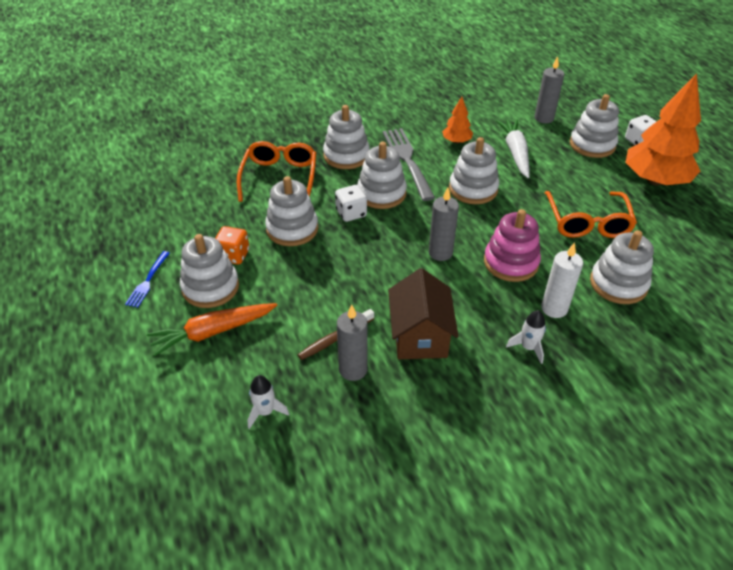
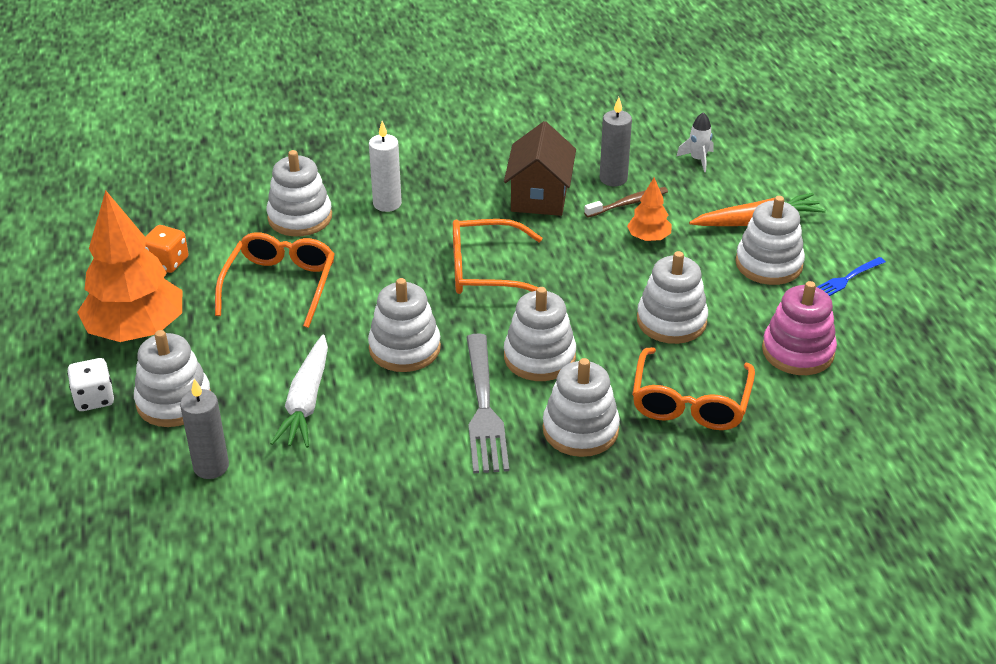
camera: 170 degrees left, 5 degrees down
blue fork [125,251,170,308] -> blue fork turned 150 degrees counterclockwise [817,257,886,296]
orange dice [215,226,249,265] -> orange dice moved to [145,225,189,273]
white dice [335,185,367,222] -> none
grey candle [429,187,459,261] -> orange glasses [453,219,542,294]
orange tree [442,97,473,144] -> orange tree moved to [627,177,671,241]
pink stacking toy [484,209,541,282] -> pink stacking toy moved to [762,281,837,375]
white rocket [506,310,546,364] -> none

